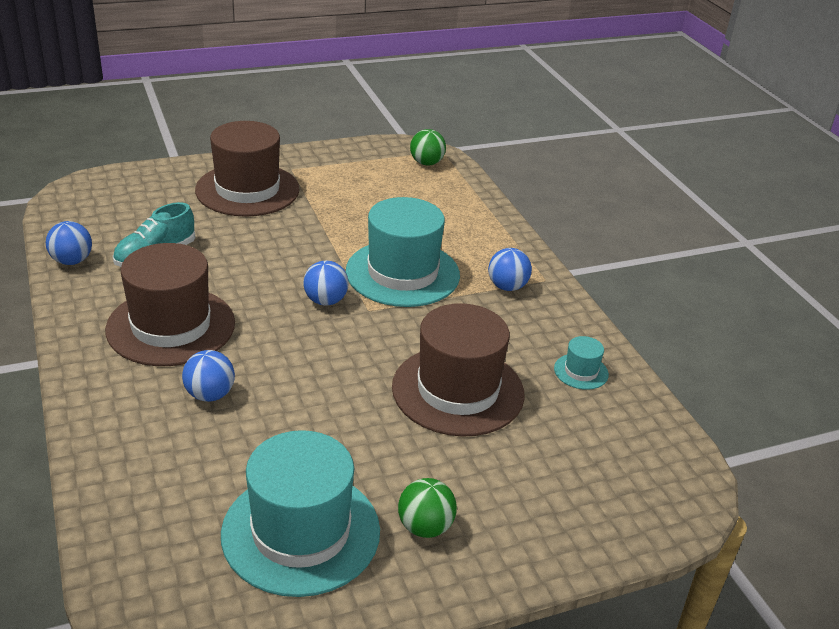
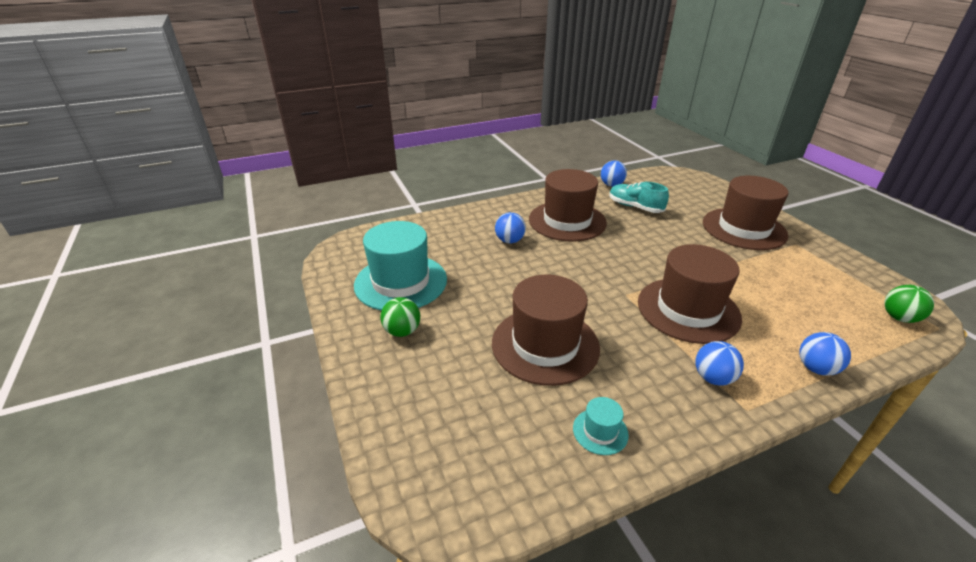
camera: 90 degrees right, 0 degrees up
blue ball [304,261,348,306] -> blue ball moved to [799,332,851,376]
turquoise hat [346,197,460,307] -> brown hat [638,244,742,344]

